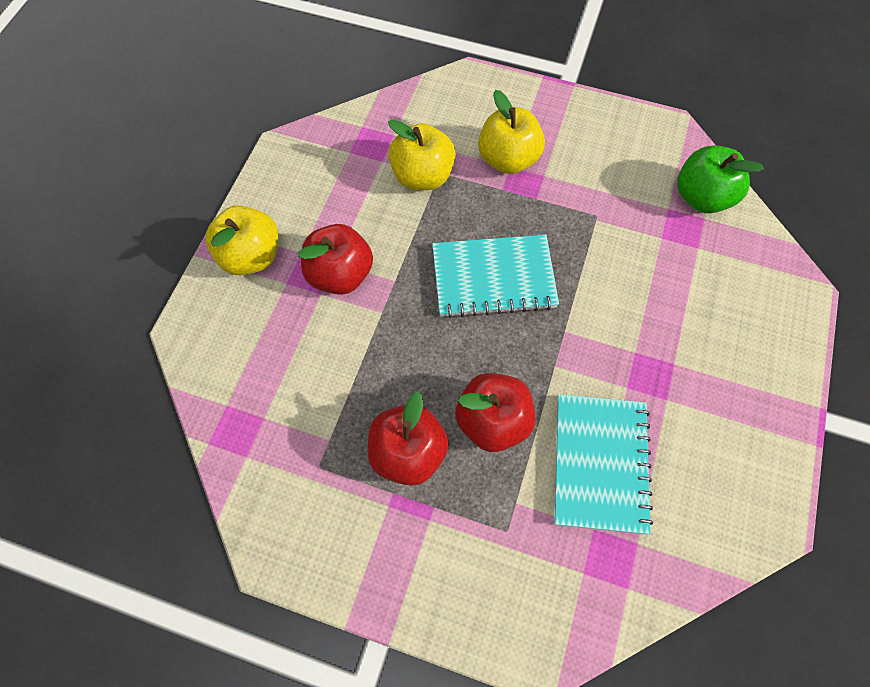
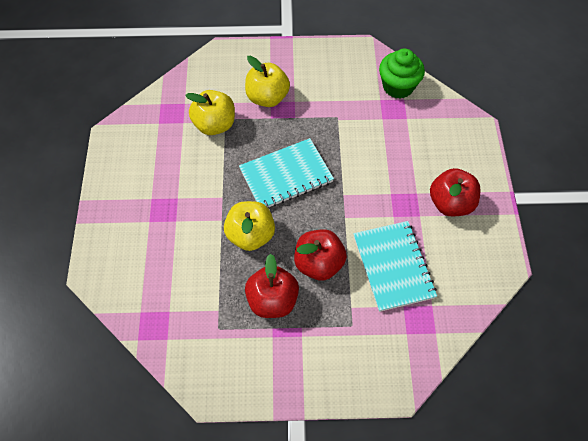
camera: 20 degrees left, 5 degrees down
yellow apple [206,205,278,275] -> yellow apple moved to [224,201,275,251]
red apple [298,224,373,295] -> red apple moved to [430,168,481,216]
green apple [677,145,764,213] -> green cupcake [379,49,425,99]

